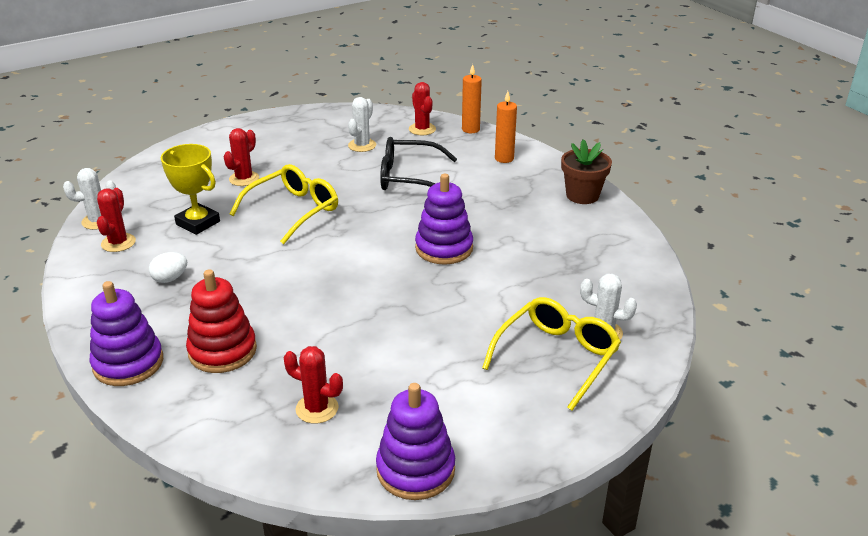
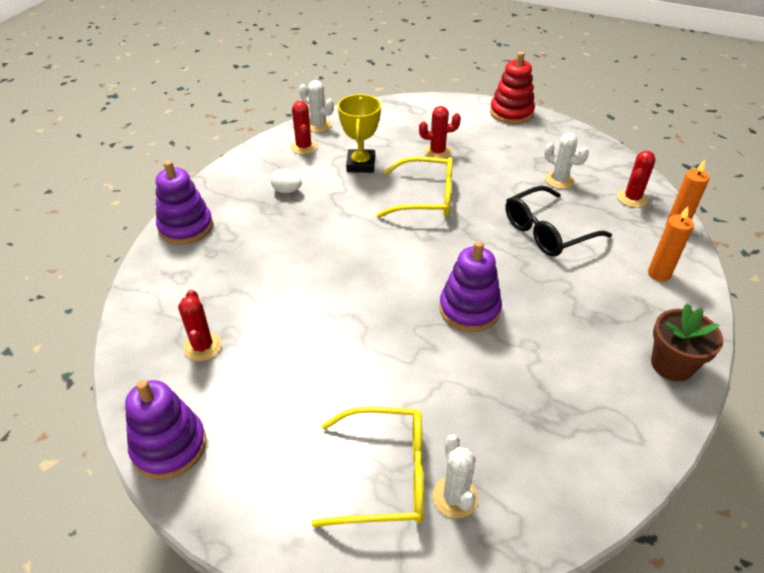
camera: 55 degrees right, 10 degrees up
red cactus [97,188,136,252] -> red cactus turned 75 degrees counterclockwise [290,101,318,155]
red stacking toy [186,269,257,373] -> red stacking toy moved to [490,52,535,124]
white cactus [348,97,376,152] -> white cactus turned 45 degrees clockwise [544,133,589,189]
black glasses [380,137,457,190] -> black glasses turned 90 degrees counterclockwise [505,186,612,257]

